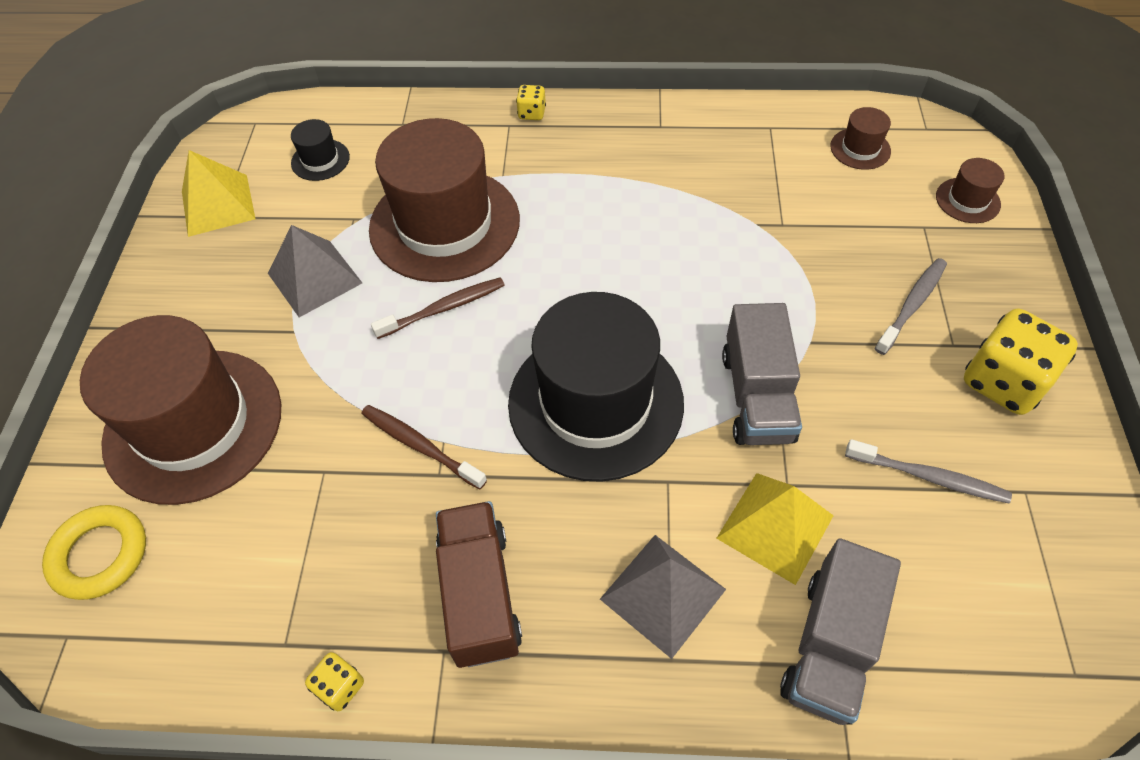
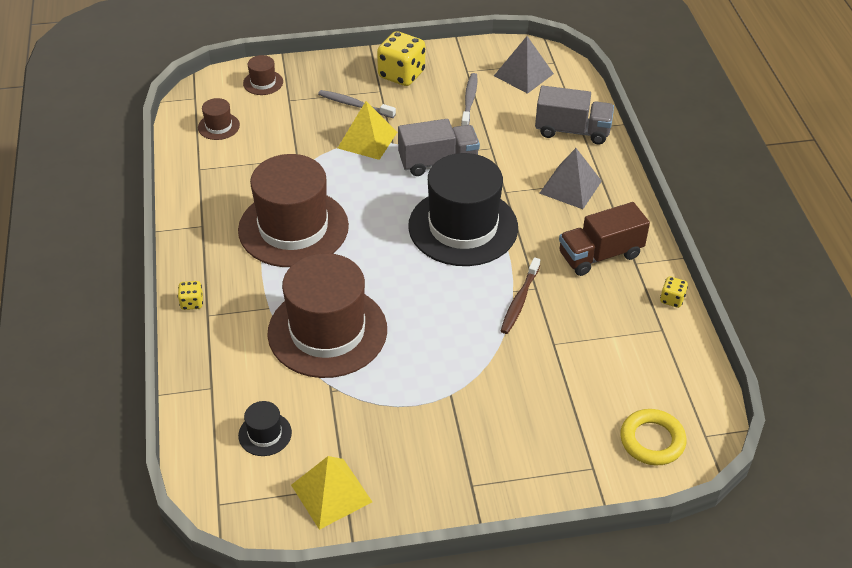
camera: 105 degrees left, 10 degrees down
brown hat [80,315,281,505] -> brown hat moved to [238,154,349,267]
grey pyramid [268,225,362,317] -> grey pyramid moved to [494,36,554,94]
brown toothbrush [371,277,505,339] -> none
yellow pyramid [716,473,834,585] -> yellow pyramid moved to [338,101,397,160]

